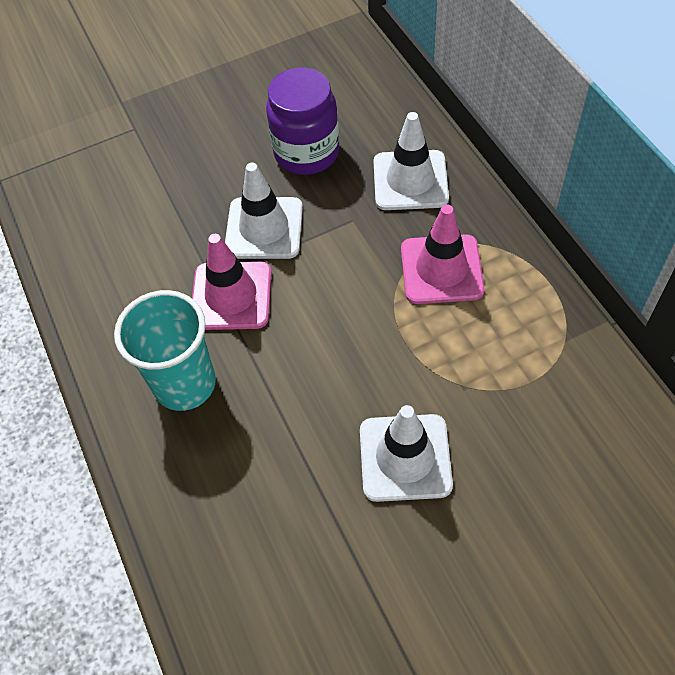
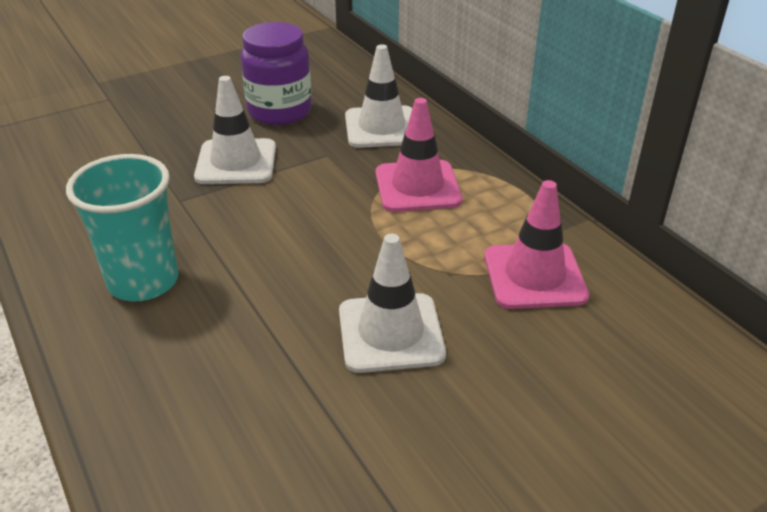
camera: 10 degrees left, 20 degrees down
pink traffic cone [192,234,271,330] -> pink traffic cone moved to [484,180,589,309]

